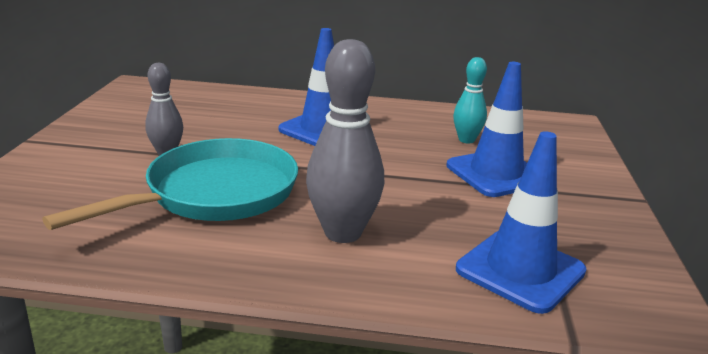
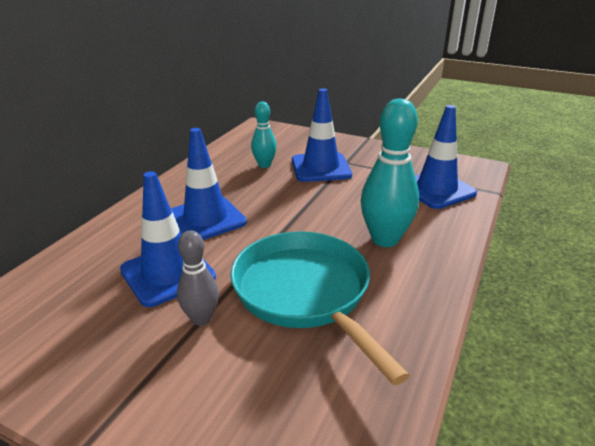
camera: 70 degrees left, 5 degrees up
grey bowling pin [306,39,384,243] -> turquoise bowling pin [361,99,419,247]
none -> blue traffic cone [120,171,216,307]

